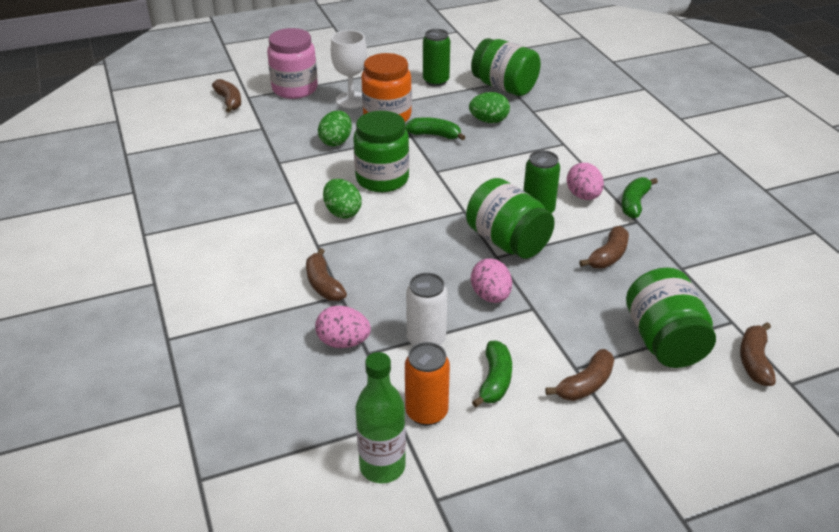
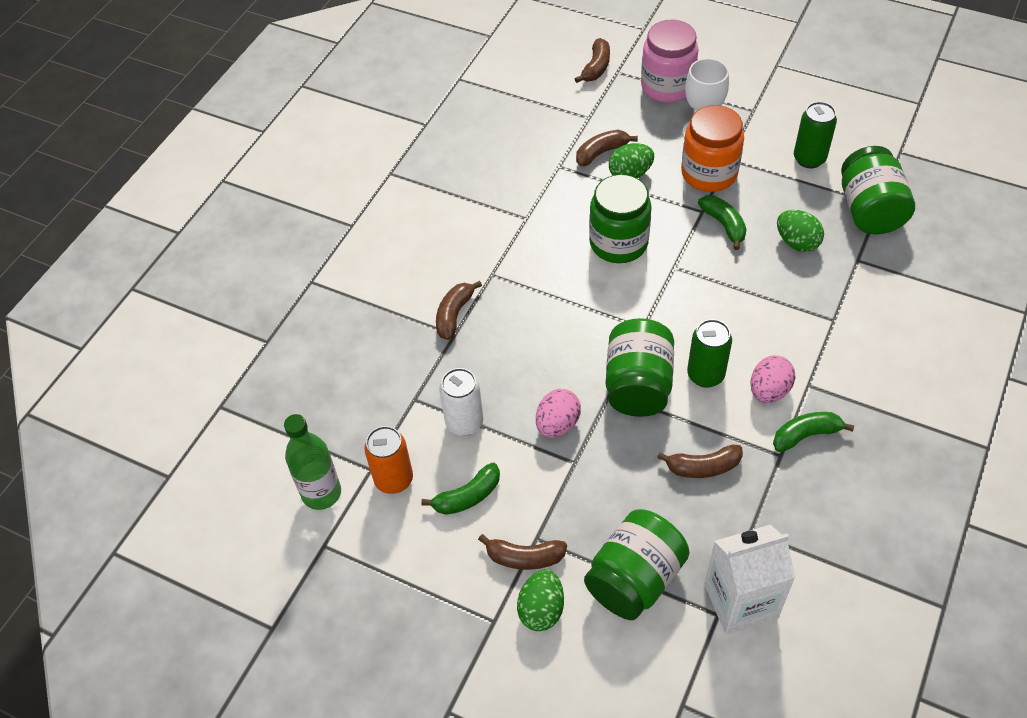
camera: 50 degrees right, 15 degrees up
pink egg [315,306,371,348] -> none
green egg [323,179,362,219] -> green egg moved to [517,569,564,631]
brown banana [740,322,776,386] -> brown banana moved to [576,130,638,166]
none -> white carton [704,525,795,635]

